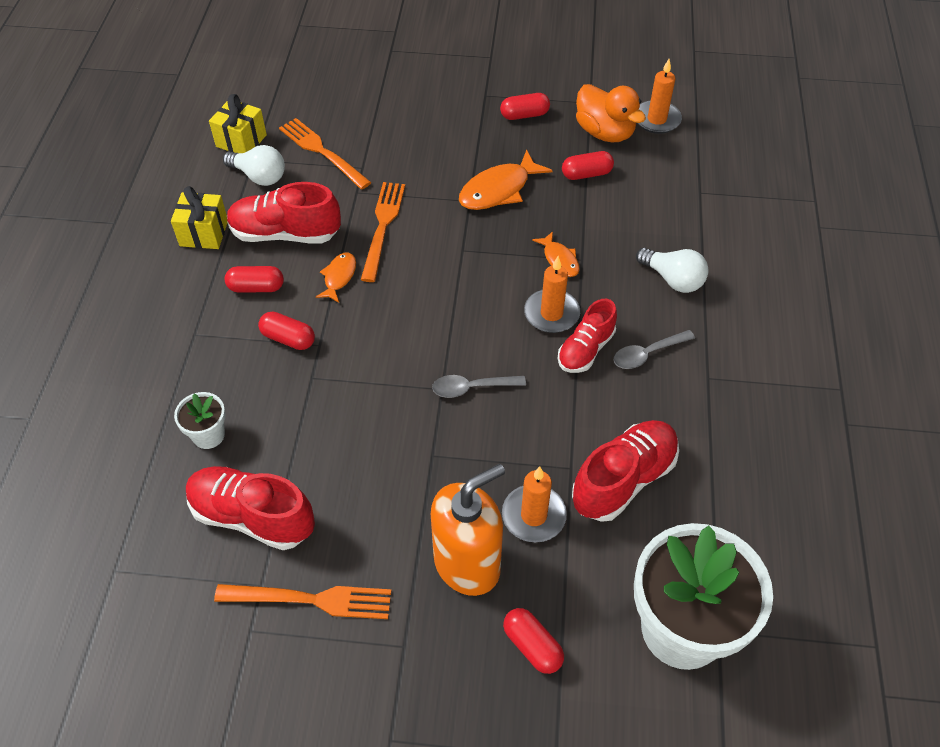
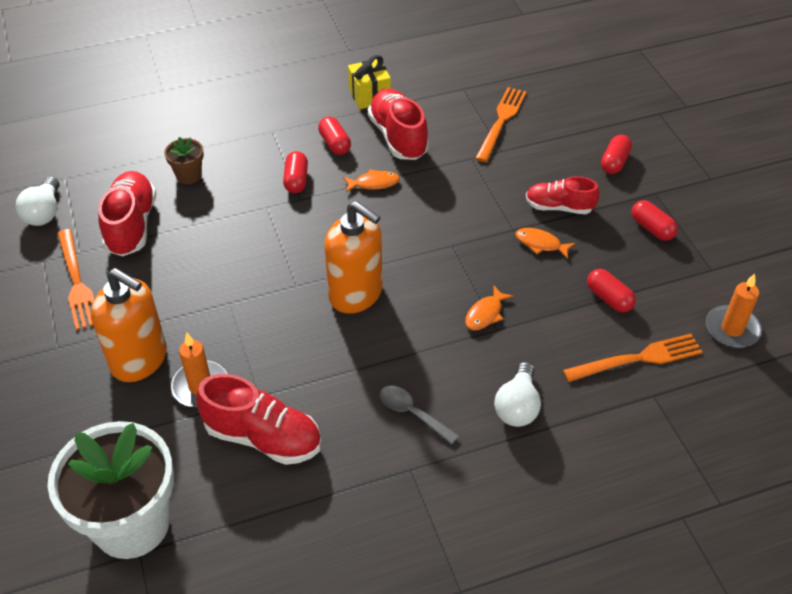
camera: 65 degrees right, 5 degrees down
white flower pot [174,392,226,449] -> brown flower pot [164,137,204,184]
yellow gift [209,94,267,153] -> none
white light bulb [223,145,285,186] -> white light bulb moved to [16,176,59,226]
orange fork [361,182,405,282] -> orange fork moved to [563,333,703,382]
grey spoon [432,375,526,398] -> none
orange fish [459,150,553,210] -> orange fish [516,228,575,259], size x0.58
red capsule [503,608,564,674] -> red capsule moved to [601,135,632,174]
orange candle [524,256,580,333] -> none
red shoe [558,299,617,373] -> red shoe moved to [526,176,600,214]
orange duck [576,84,646,143] -> none
none -> orange soap dispenser [324,201,382,314]

